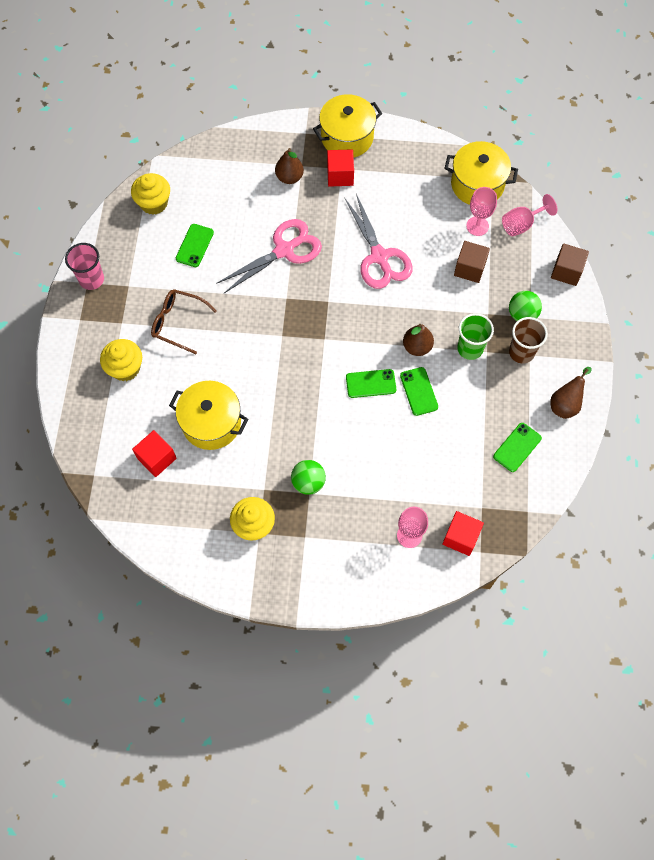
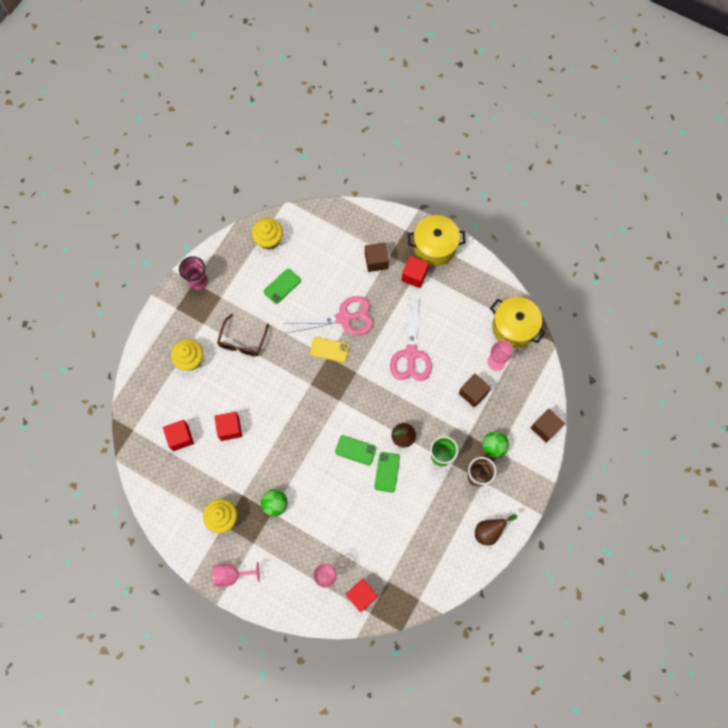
camera: 25 degrees right, 5 degrees up
brown glasses [151,289,217,354] -> brown glasses turned 120 degrees counterclockwise [217,314,269,357]
yellow pot [169,381,248,450] -> red cube [214,412,242,441]
brown pear [275,148,304,184] -> brown cube [365,242,389,272]
green phone [493,423,542,472] -> none
pink goblet [502,194,557,236] -> pink goblet moved to [212,562,260,587]
none -> yellow phone [310,337,349,363]

